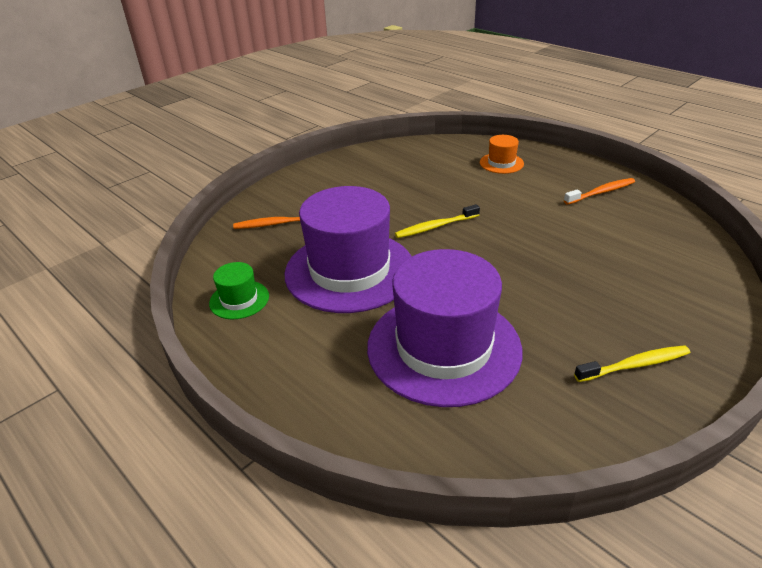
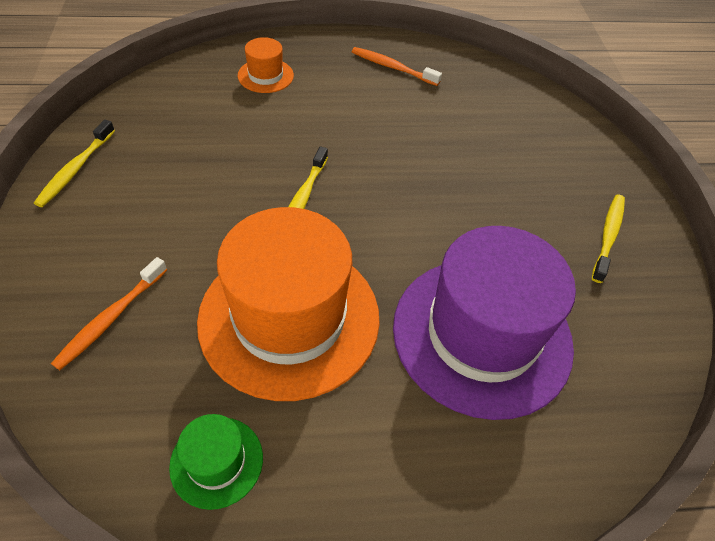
camera: 55 degrees left, 15 degrees up
purple hat [285,186,412,313] -> orange hat [197,207,380,401]
orange toothbrush [564,178,635,205] -> orange toothbrush turned 75 degrees counterclockwise [352,47,442,86]
none -> yellow toothbrush [34,120,115,207]

